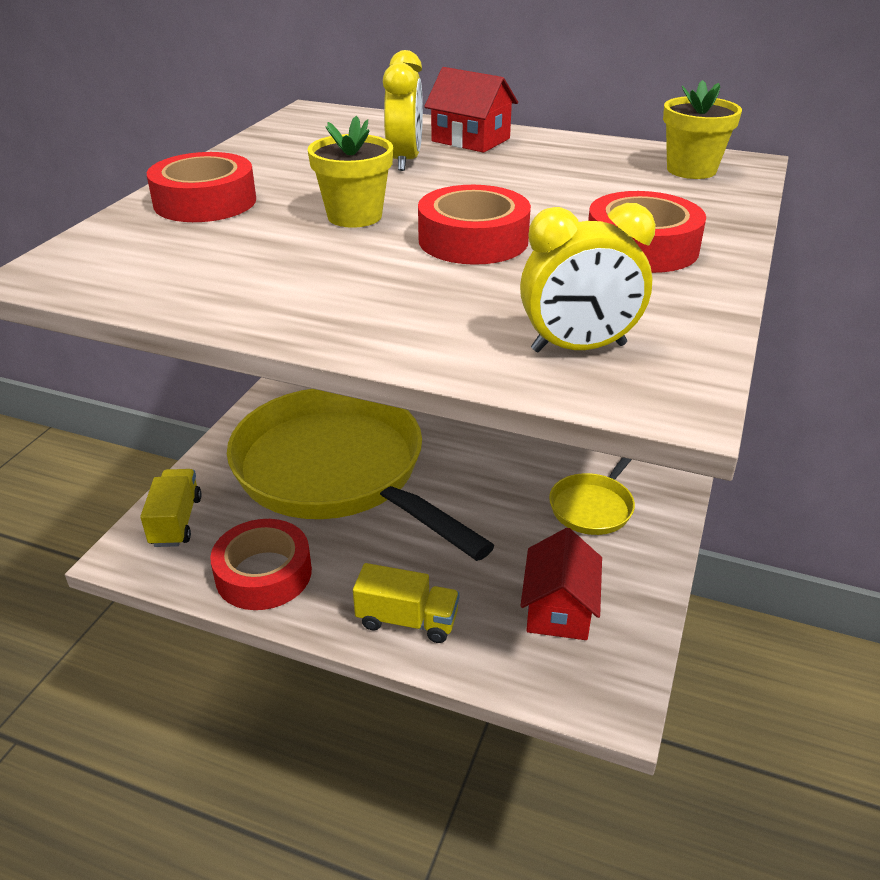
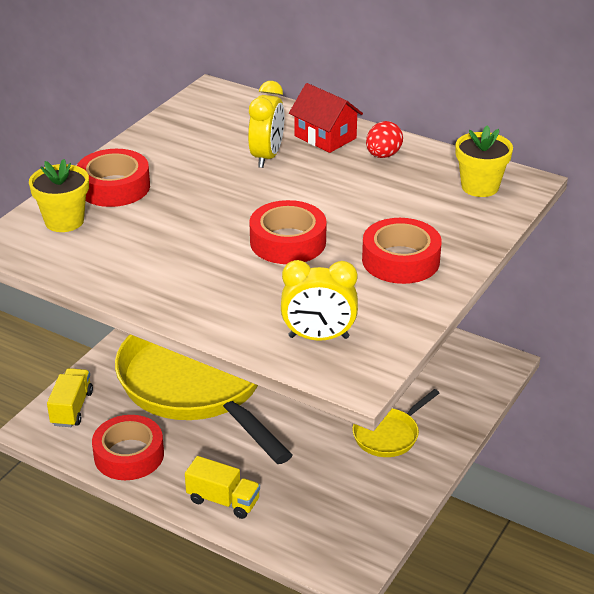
camera: 10 degrees right, 0 degrees up
yellow flower pot [308,116,393,228] -> yellow flower pot moved to [29,159,89,232]
red house [520,528,602,640] -> none
none -> red egg [366,121,403,158]

